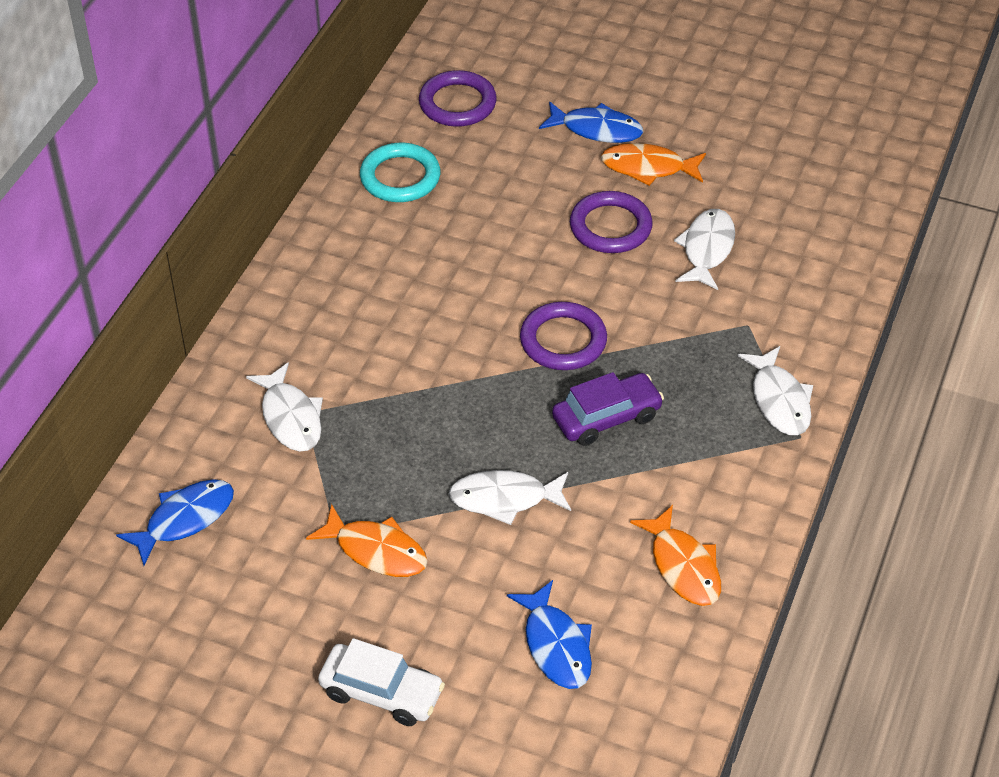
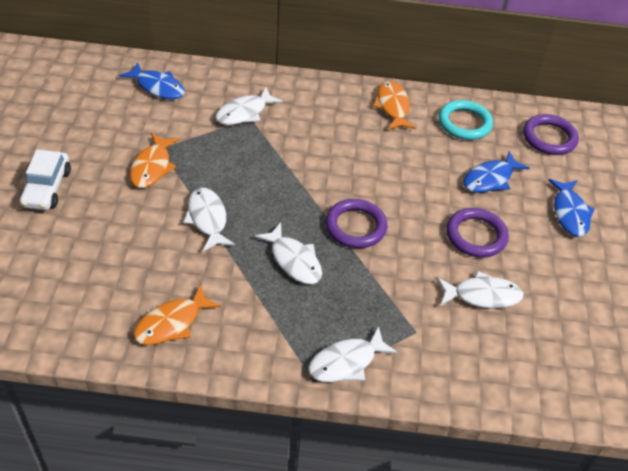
camera: 70 degrees right, 0 degrees up
blue fish [507,580,592,689] -> blue fish moved to [463,151,530,193]
purple car [552,372,664,446] -> white fish [255,223,322,284]
orange fish [601,143,706,186] -> orange fish moved to [373,81,416,130]

